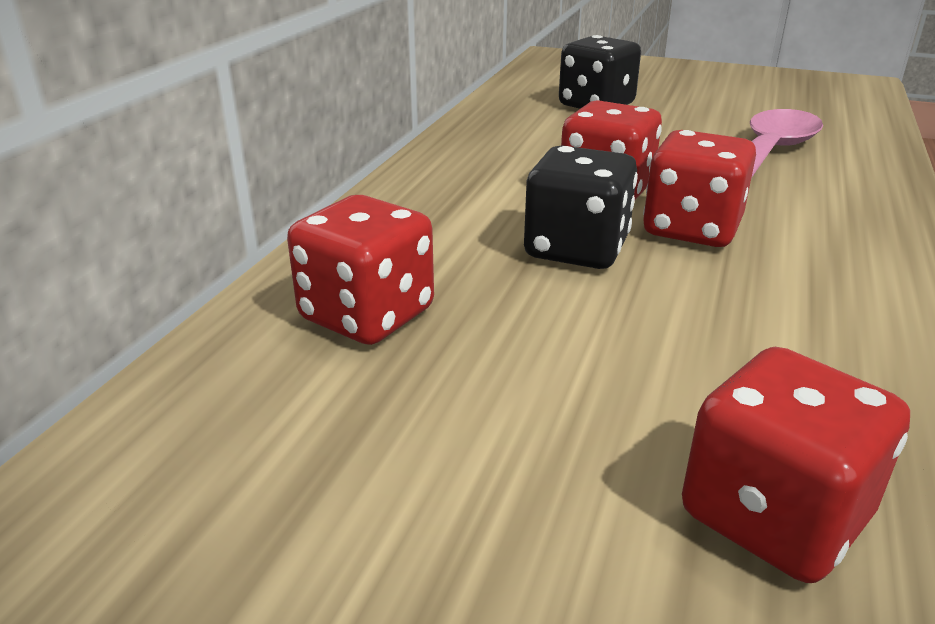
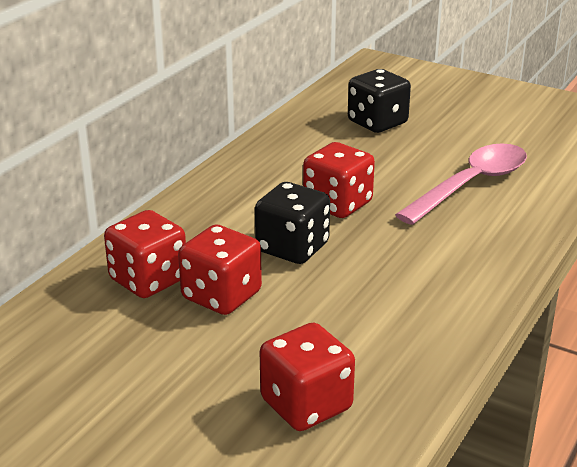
camera: 10 degrees right, 0 degrees up
red dice [643,130,756,247] -> red dice moved to [178,225,262,315]

